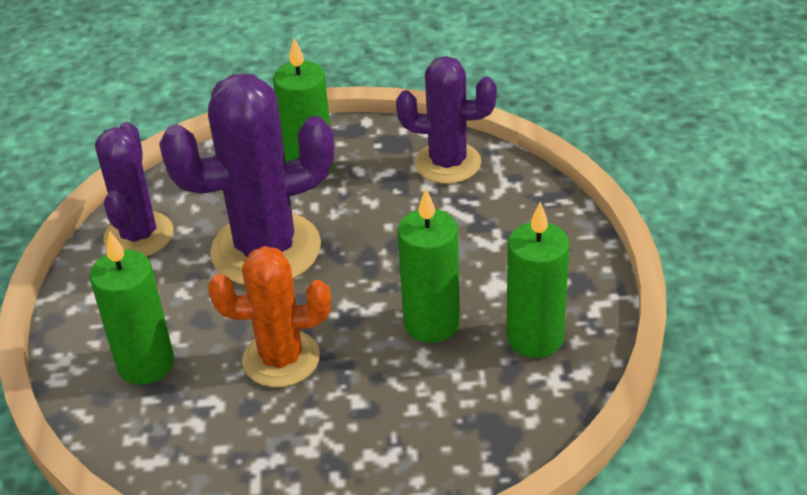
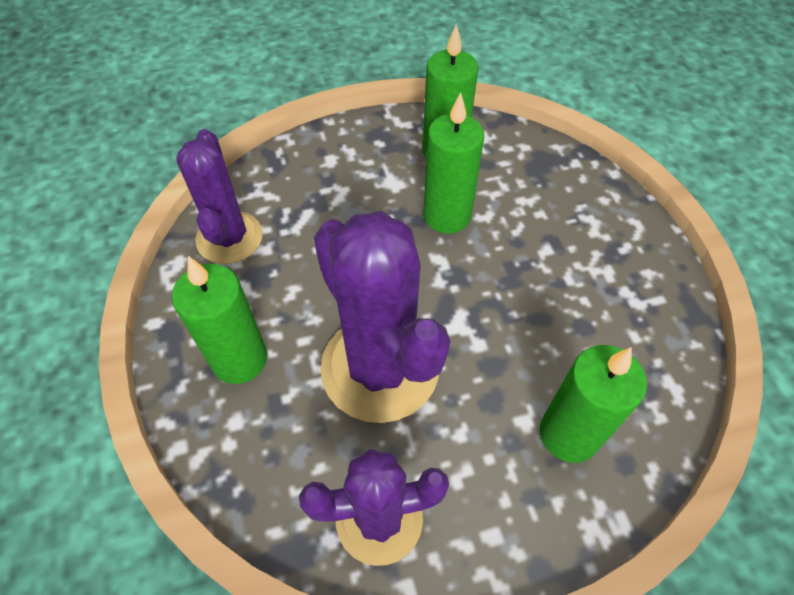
camera: 105 degrees left, 15 degrees up
orange cactus [208,246,331,387] -> none

